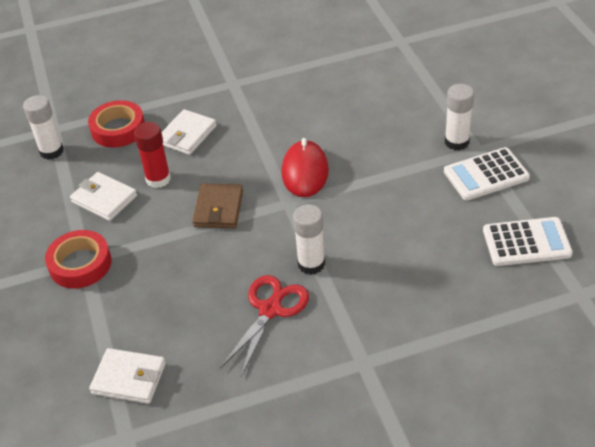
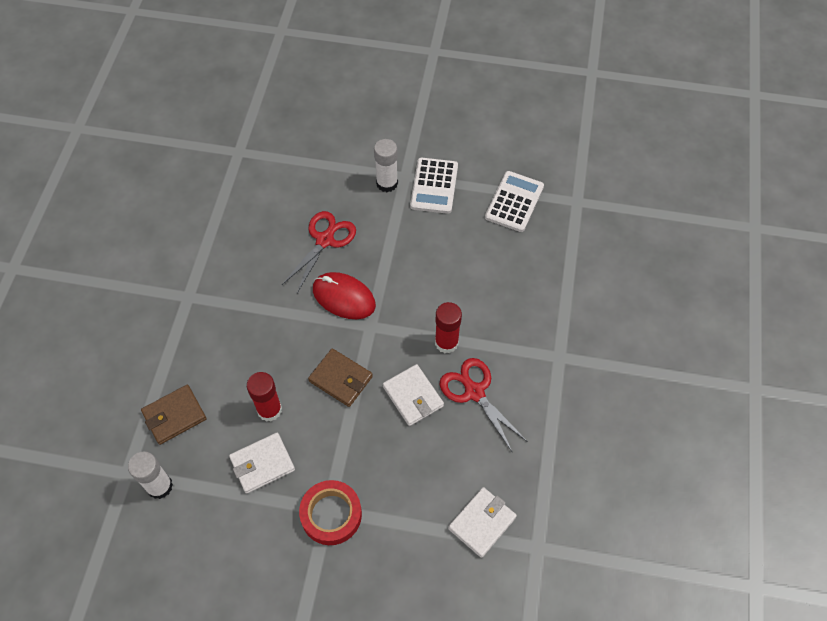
camera: 65 degrees left, 15 degrees up
red tape [88,100,145,148] -> brown wallet [141,385,207,445]
white wallet [161,109,217,155] -> white wallet moved to [383,364,444,426]
white glue stick [293,204,325,275] -> red glue stick [435,302,462,353]
none -> red scissors [282,211,356,293]

